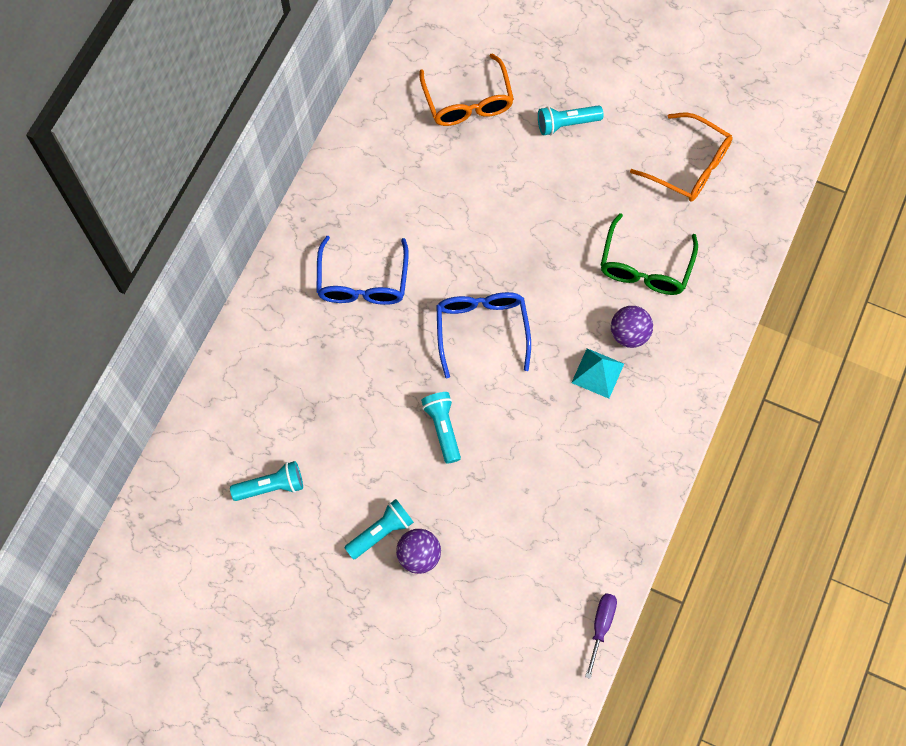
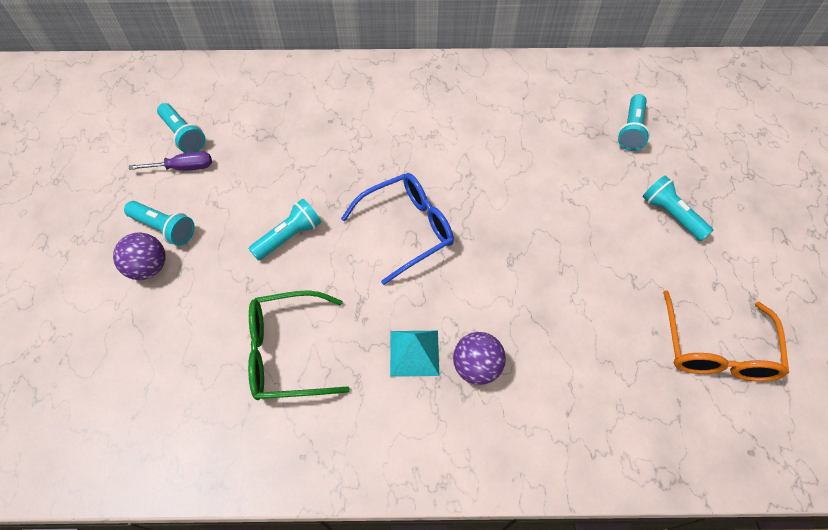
camera: 65 degrees right, 10 degrees down
blue glasses [317,236,409,305] -> none
orange glasses [419,53,514,126] -> turquoise flashlight [618,94,650,151]
purple screwdriver [585,593,617,679] -> purple screwdriver moved to [128,151,212,171]
green glasses [601,213,698,295] -> green glasses moved to [248,290,350,400]

